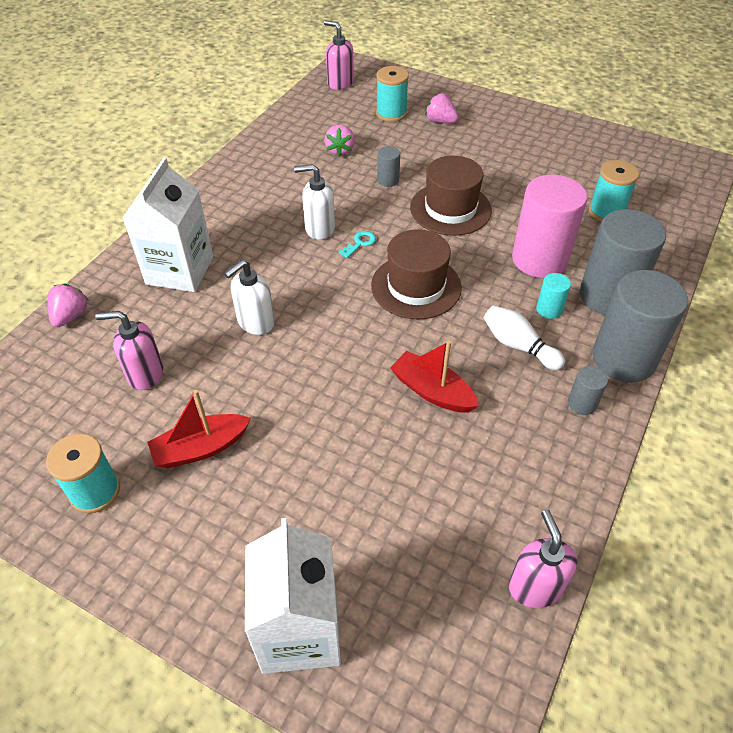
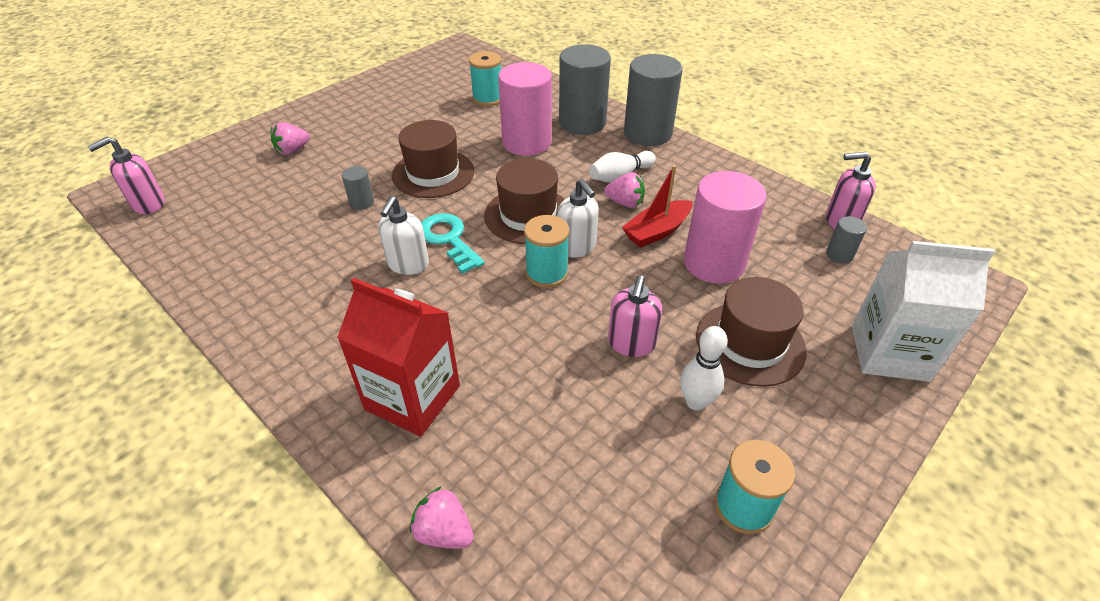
camera: 75 degrees left, 5 degrees down
pink soap dispenser [96,311,163,390] -> pink soap dispenser moved to [608,275,662,357]
white carton [123,157,213,292] -> red carton [337,278,460,437]
red boat [147,390,251,468] -> white bowling pin [680,326,728,411]
white soap dispenser [224,260,275,335] -> white soap dispenser moved to [557,179,599,258]
pink strawberry [324,124,355,157] -> pink strawberry moved to [604,172,645,208]
turquoise key [339,231,376,258] -> turquoise key [421,213,485,274], size x1.95
turquoise spool [376,66,409,122] -> turquoise spool moved to [524,215,569,288]
turquoise cylinder [536,273,571,319] -> none
grey cylinder [568,366,608,415] -> grey cylinder moved to [826,216,867,264]
none -> pink cylinder [684,171,767,284]
none -> brown hat [696,277,807,387]

